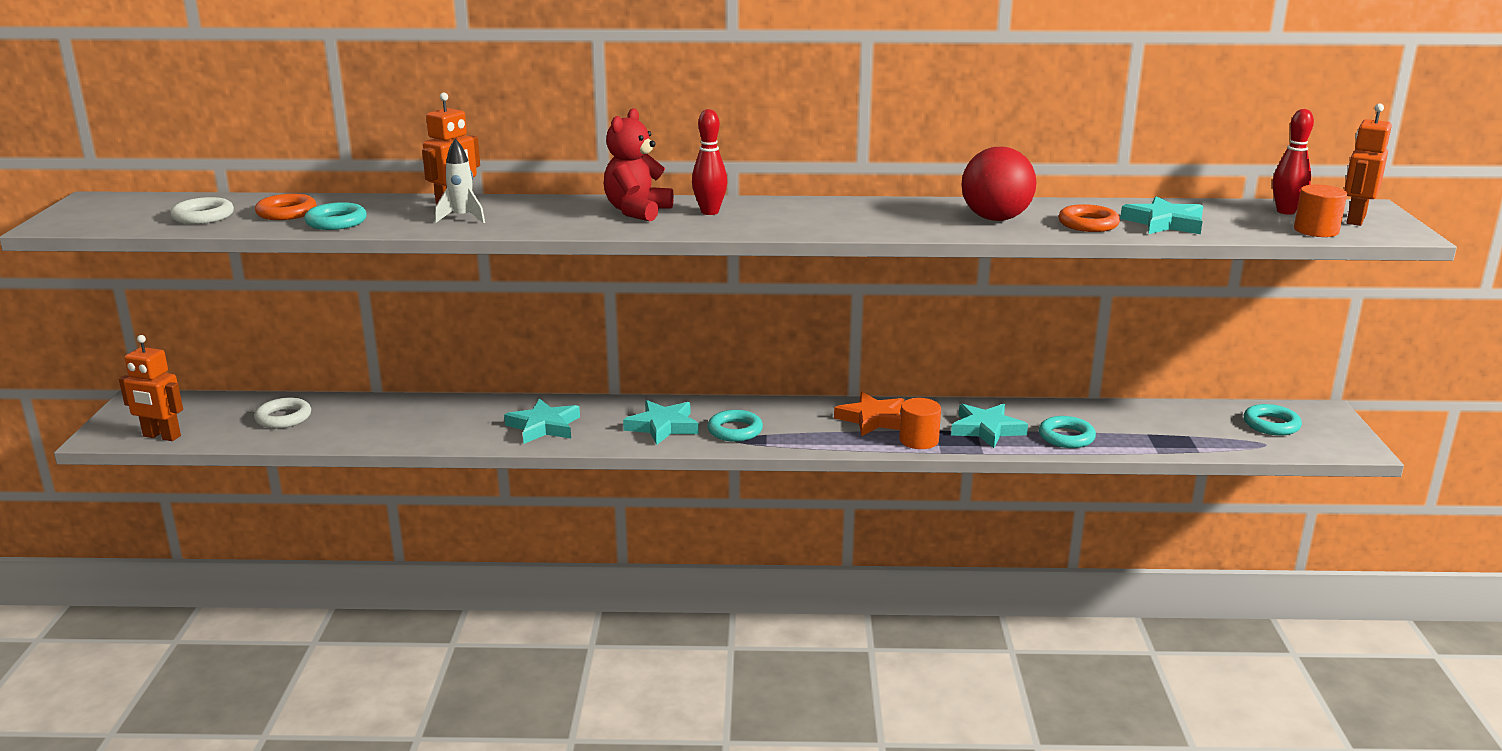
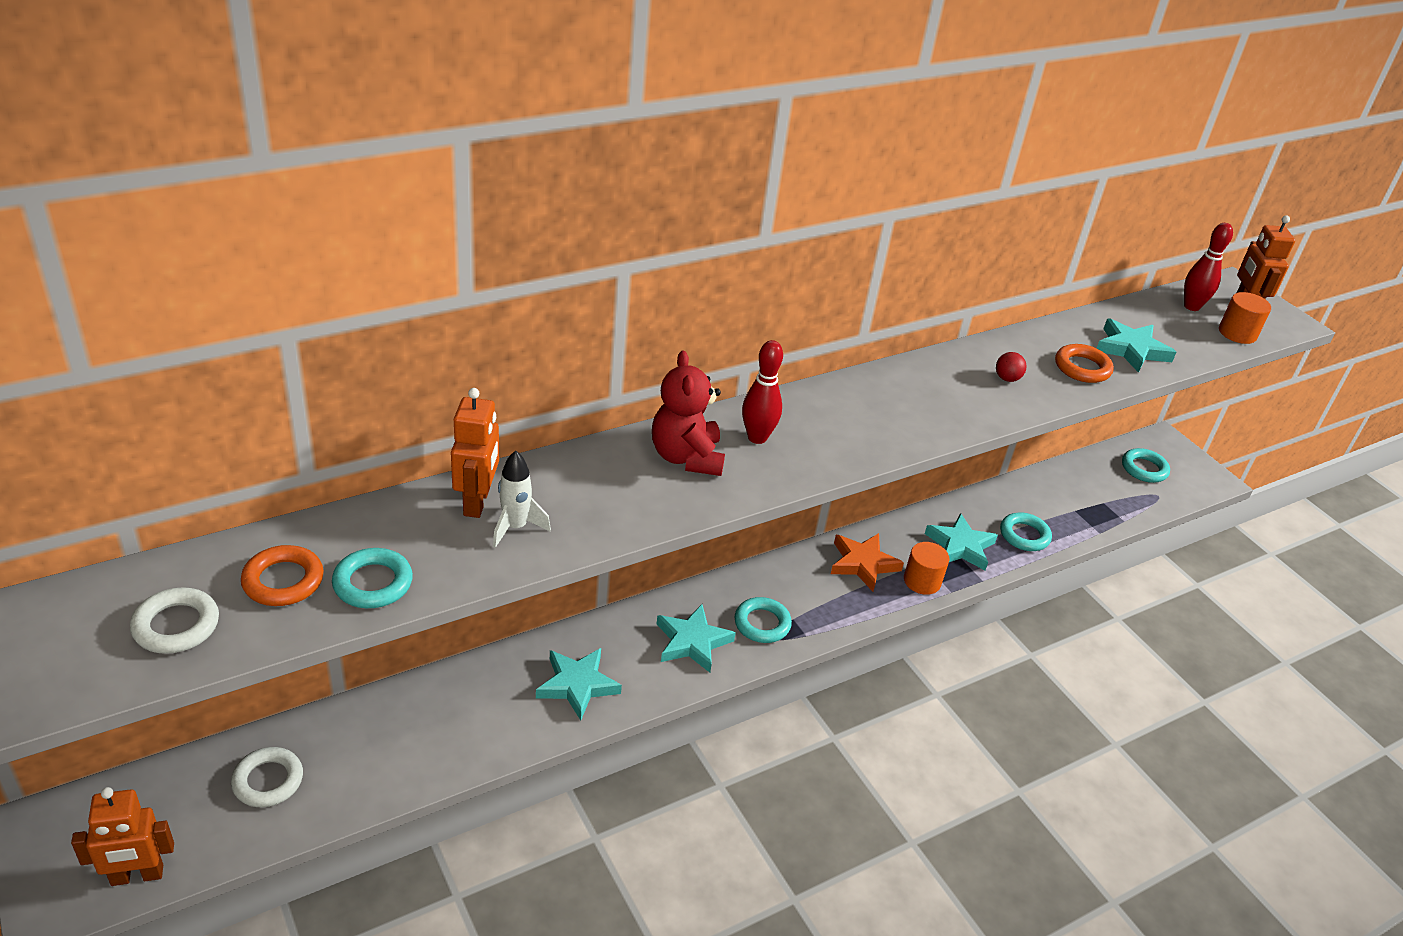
camera: 35 degrees left, 15 degrees up
red ball [961,147,1037,221] -> red ball [996,352,1026,382], size x0.41

